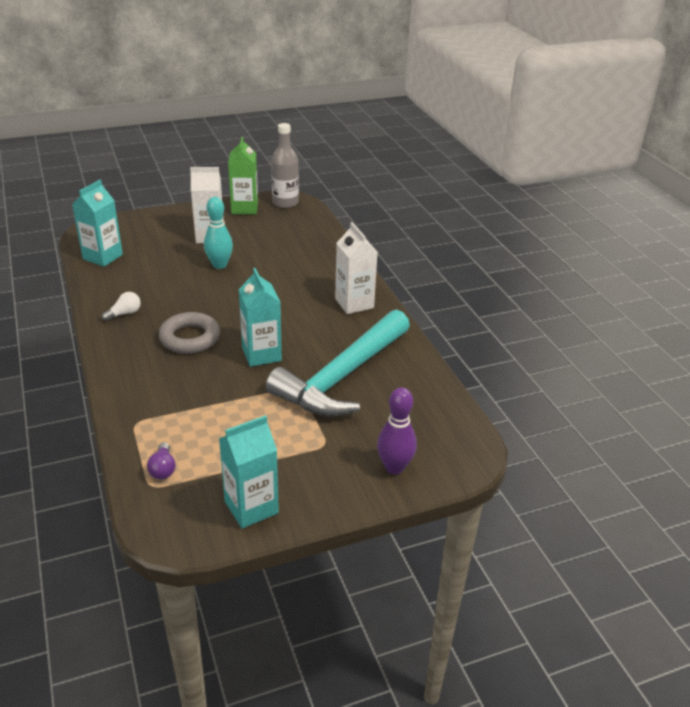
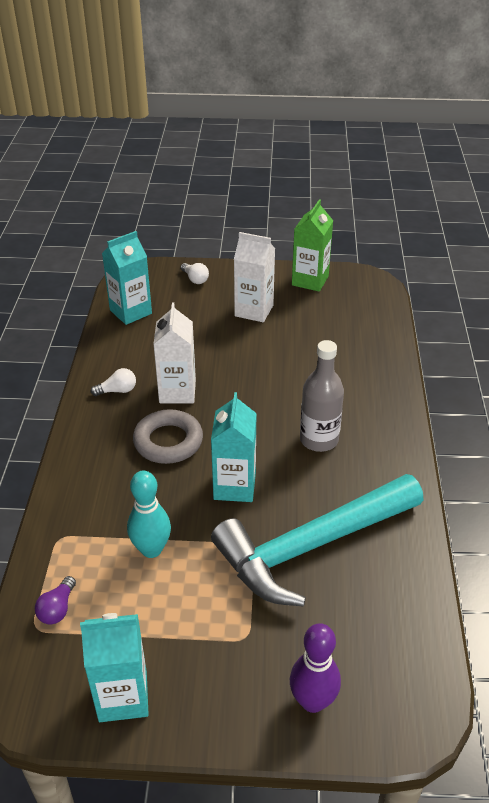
camera: 25 degrees right, 5 degrees up
turquoise bowling pin [204,197,233,269] -> turquoise bowling pin moved to [127,471,171,558]
grey bottle [271,123,299,208] -> grey bottle moved to [300,340,344,452]
white carton [335,222,378,314] -> white carton moved to [153,302,196,403]
none -> white light bulb [181,263,209,284]

